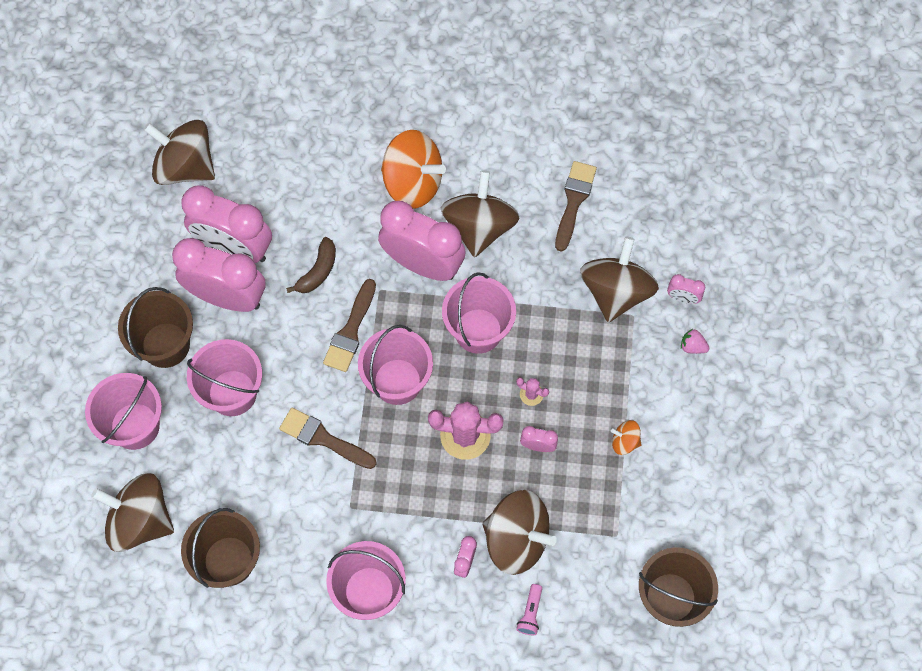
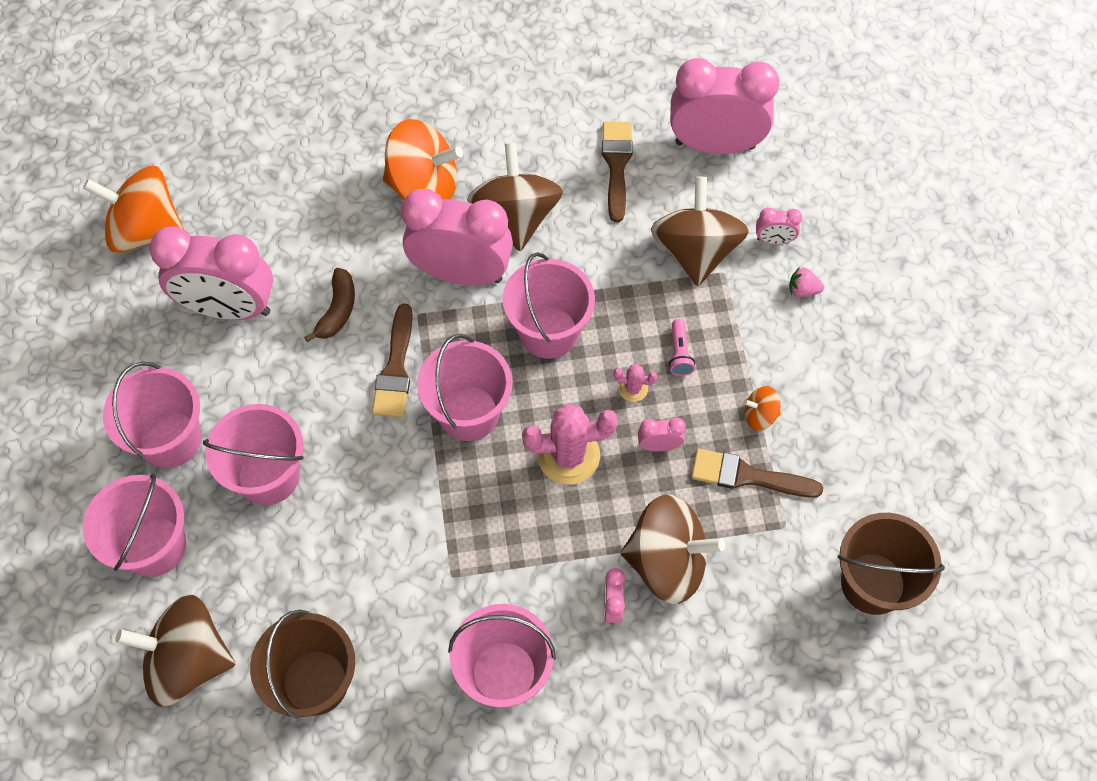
camera: 15 degrees left, 5 degrees down
brown bucket [118,287,193,368] -> pink bucket [103,362,201,468]
brown spinning top [143,120,215,185] -> orange spinning top [83,166,184,253]
pink clock [172,238,266,312] -> pink clock moved to [670,58,780,154]
brown brush [279,408,377,469] -> brown brush moved to [691,449,823,498]
pink flashlight [516,584,542,635] -> pink flashlight moved to [669,319,695,376]

